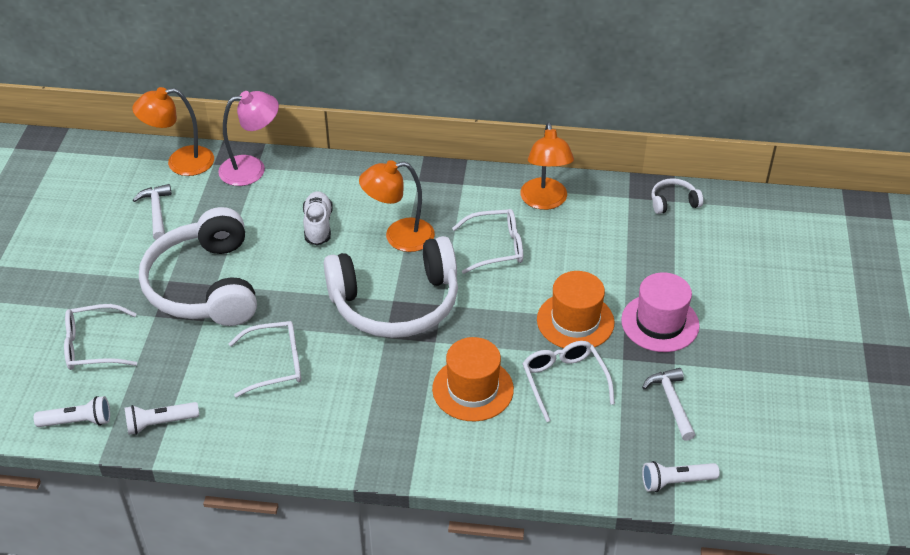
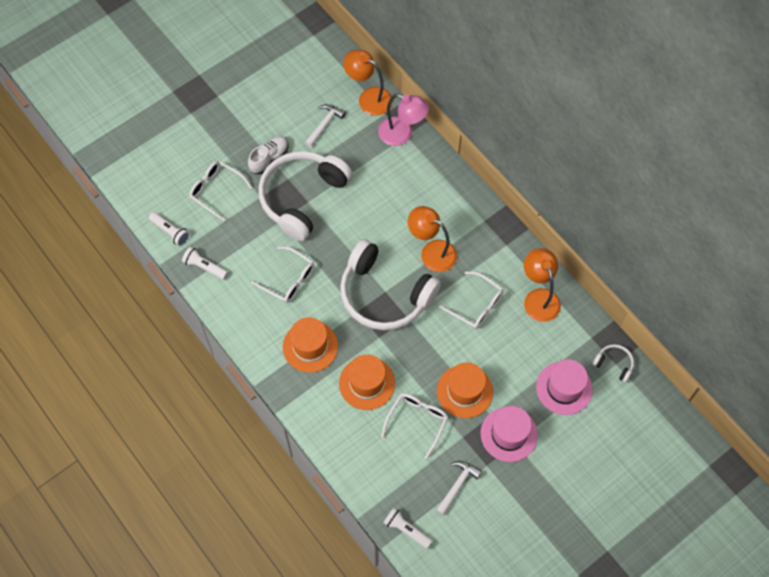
camera: 45 degrees right, 20 degrees up
white shoe [303,191,333,246] -> white shoe moved to [248,136,289,174]
orange lamp [520,122,574,210] -> orange lamp turned 120 degrees clockwise [524,248,561,322]
none -> orange hat [283,317,338,373]
none -> pink hat [536,359,593,415]

